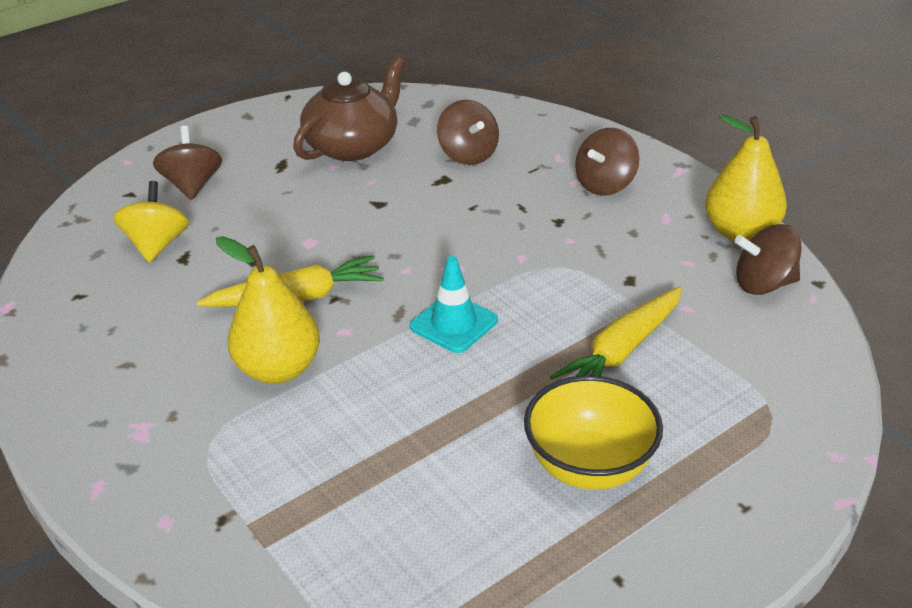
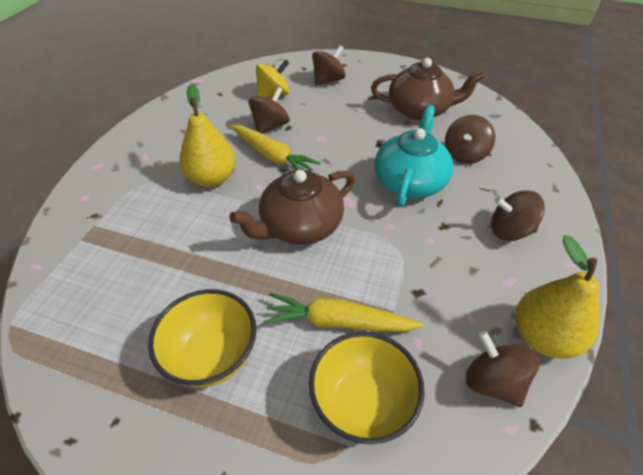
camera: 55 degrees right, 10 degrees up
turquoise traffic cone [410,256,498,353] -> brown teapot [229,170,355,245]
none -> brown spinning top [249,87,290,134]
none -> yellow bowl [309,332,424,444]
none -> turquoise teapot [374,105,453,207]

